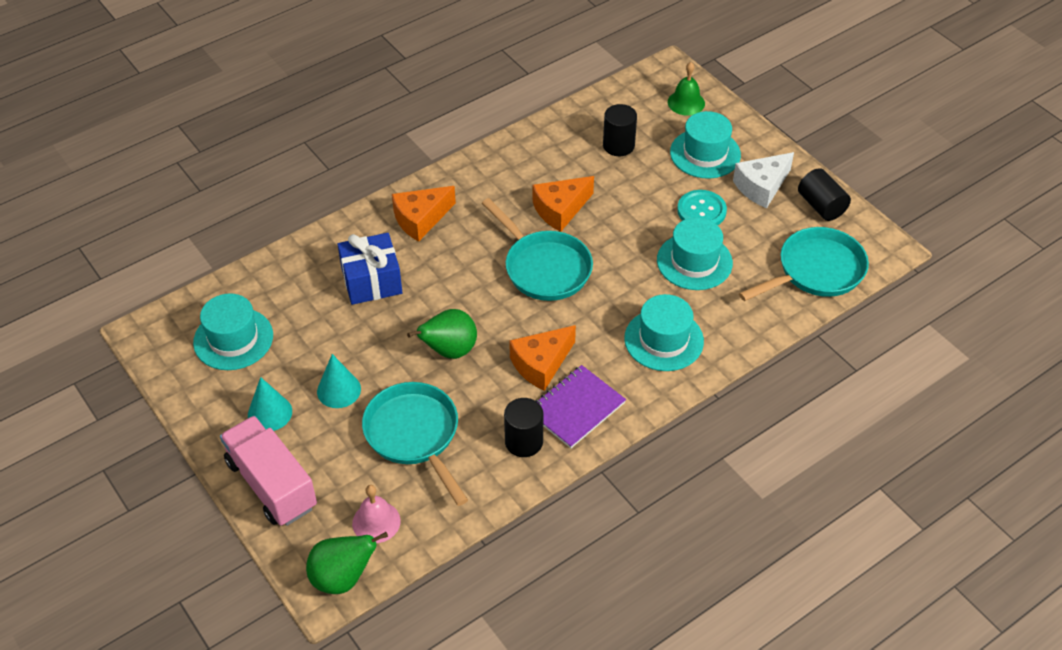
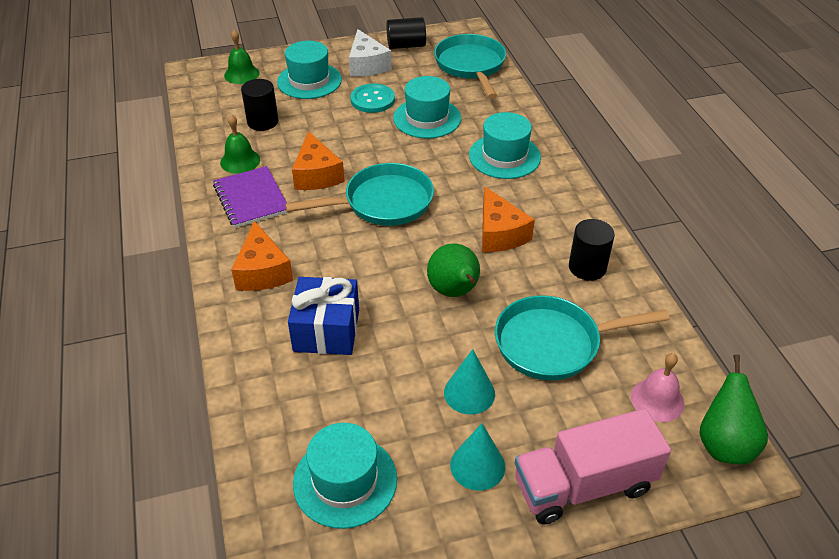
camera: 70 degrees left, 5 degrees down
purple notebook [536,365,626,448] -> purple notebook moved to [213,166,288,228]
none -> green bell [220,114,260,174]

